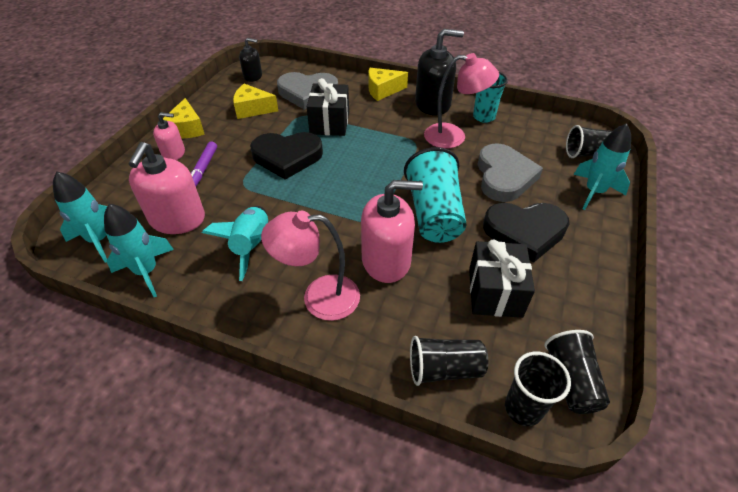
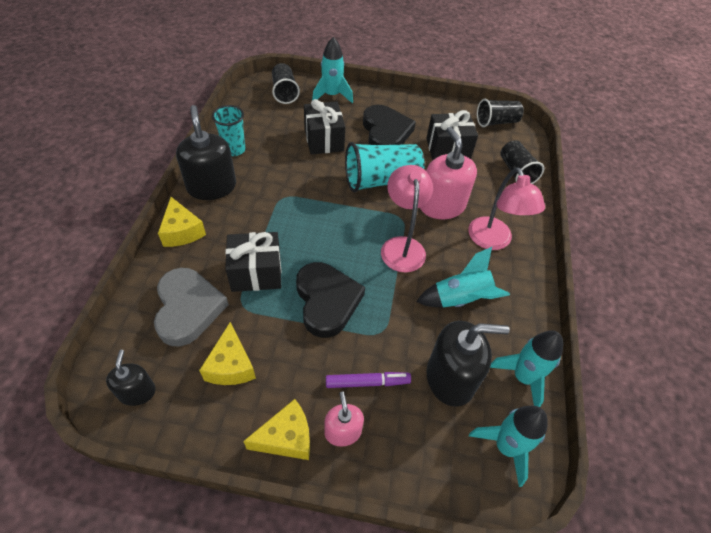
camera: 105 degrees left, 5 degrees up
pink soap dispenser [128,142,205,234] -> black soap dispenser [427,321,510,407]
pink lamp [424,53,499,148] -> pink lamp moved to [381,165,433,273]
grey heart [477,143,543,202] -> black gift [304,99,345,155]
black cup [505,352,571,426] -> none

